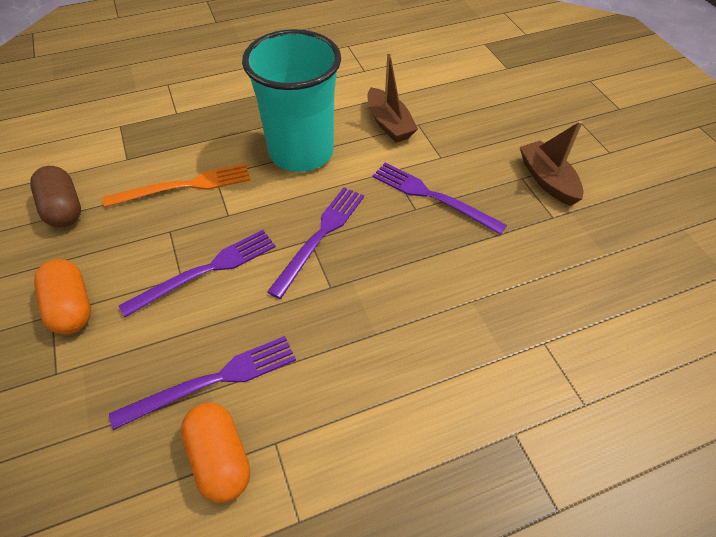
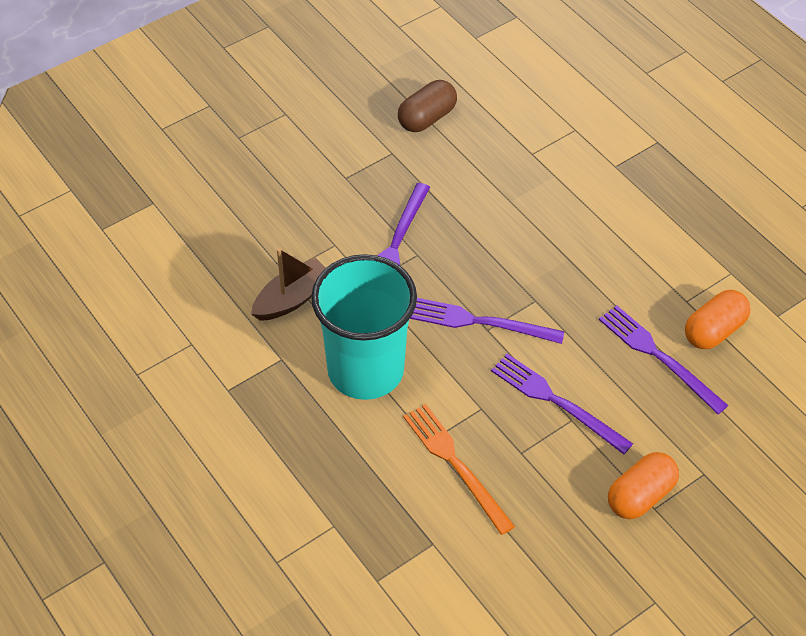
camera: 105 degrees left, 0 degrees up
brown capsule [30,166,81,228] -> brown capsule moved to [398,80,457,132]
brown boat [520,121,584,206] -> none

